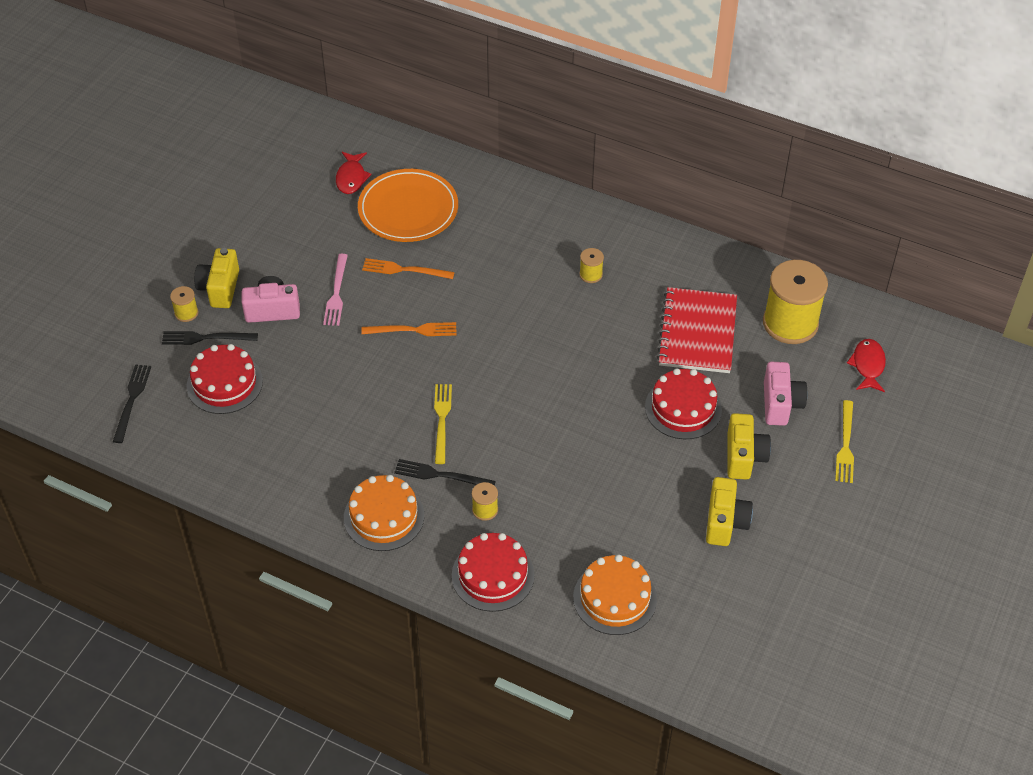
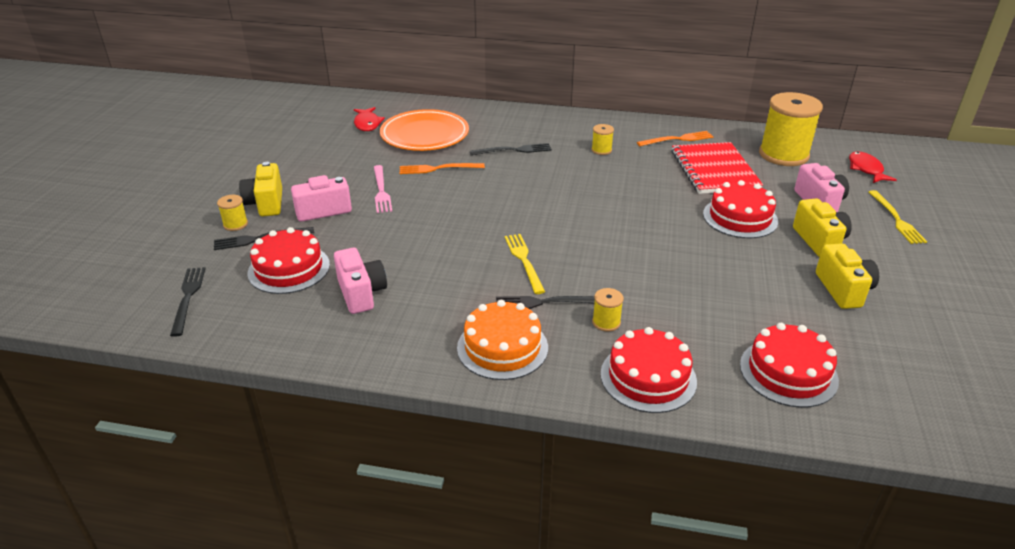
camera: 15 degrees left, 15 degrees down
orange fork [362,322,456,336] -> orange fork moved to [637,131,714,146]
orange cake [573,554,657,635] -> red cake [740,323,839,408]
none -> pink camera [334,248,387,314]
none -> black fork [470,143,552,155]

